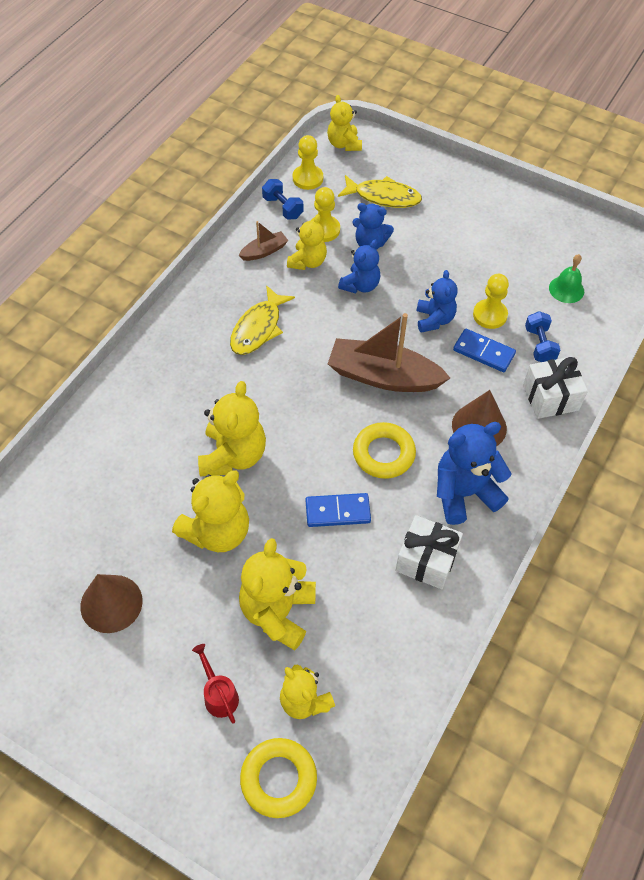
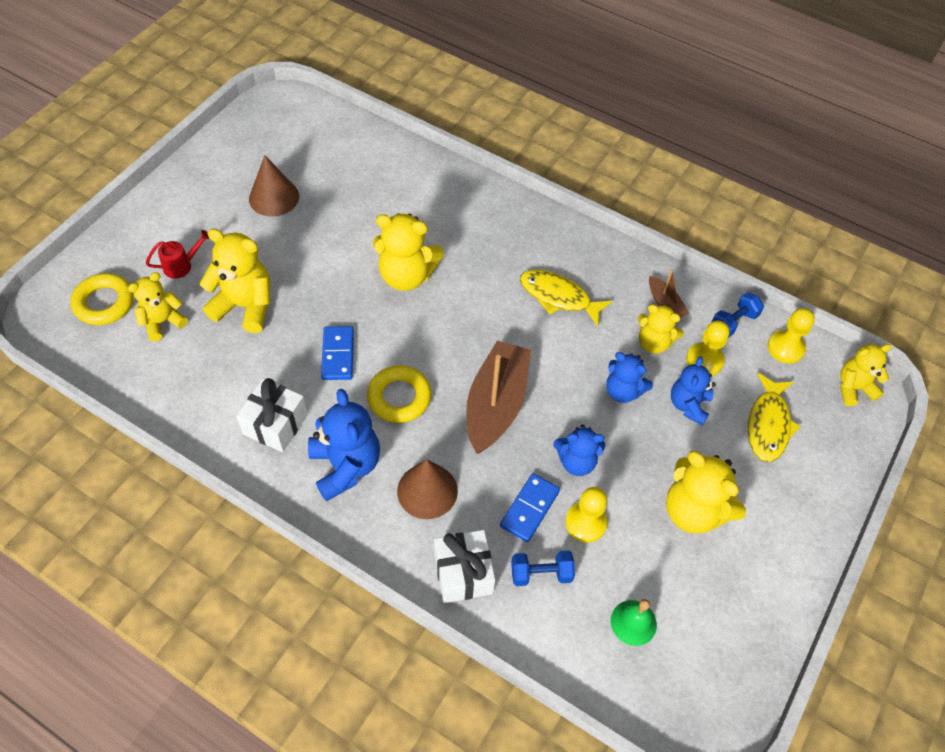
camera: 90 degrees right, 0 degrees up
yellow teddy bear [172,470,249,552] -> yellow teddy bear moved to [666,451,746,534]

